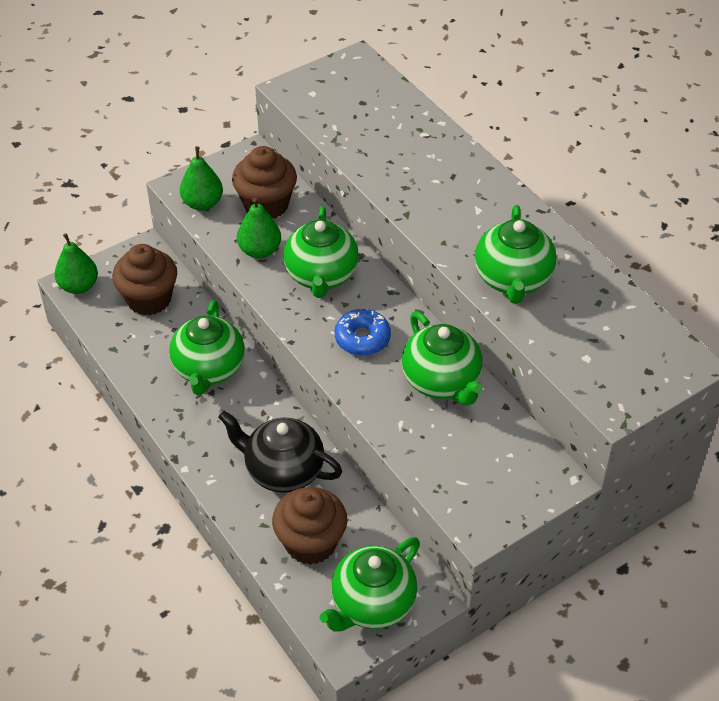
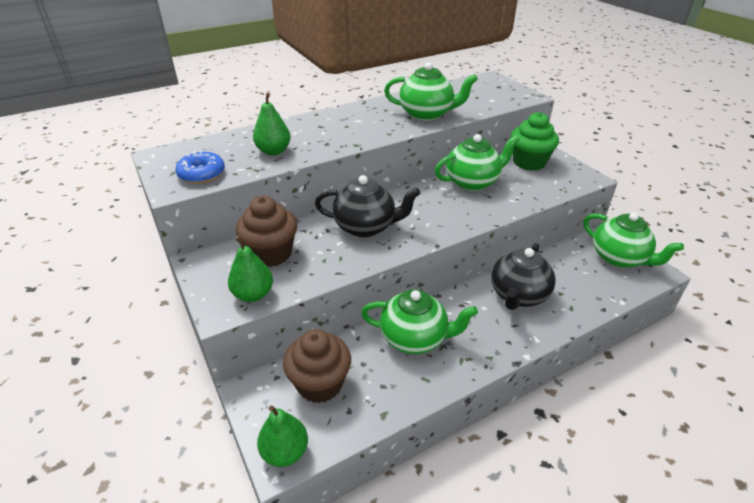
camera: 85 degrees left, 10 degrees down
green pear [237,198,281,259] -> green pear moved to [253,92,290,155]
brown cupcake [272,487,347,565] -> none
green teapot [283,206,359,298] -> black teapot [315,175,420,238]
blue donut [334,309,391,356] -> blue donut moved to [175,151,225,184]
none -> green cupcake [511,112,559,171]

